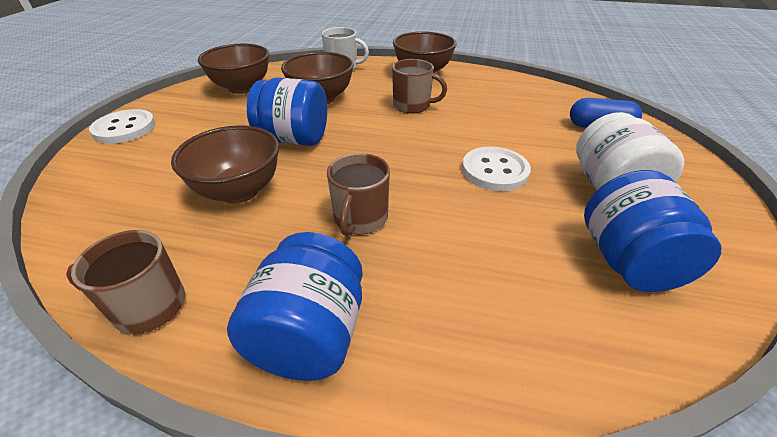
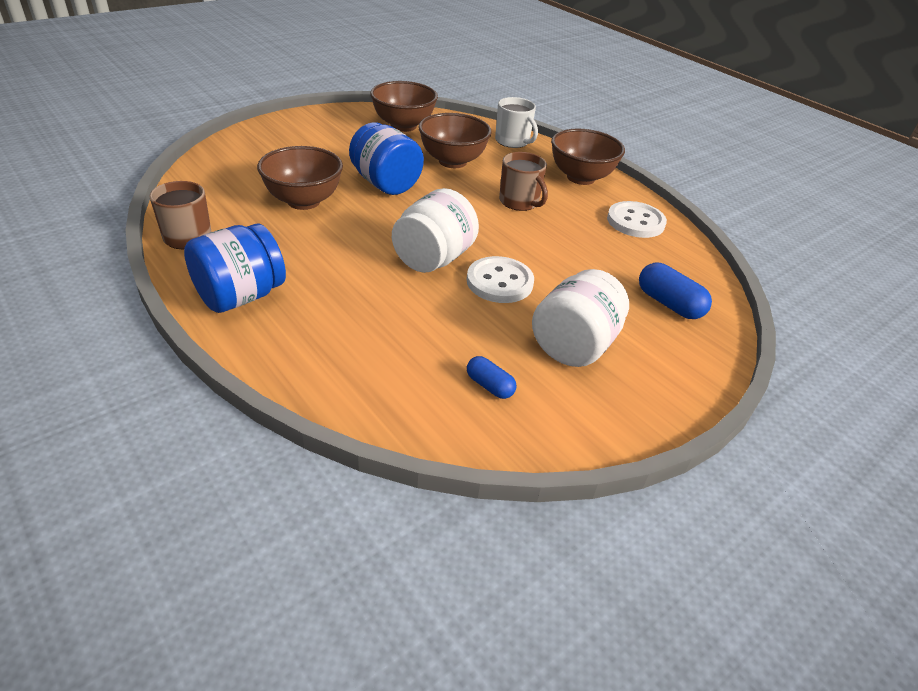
camera: 35 degrees right, 0 degrees up
white button [89,109,156,144] -> white button moved to [607,201,667,238]
brown mug [327,153,390,236] -> none
blue jar [584,170,721,292] -> blue capsule [467,356,516,399]
none -> white jar [392,188,479,273]

